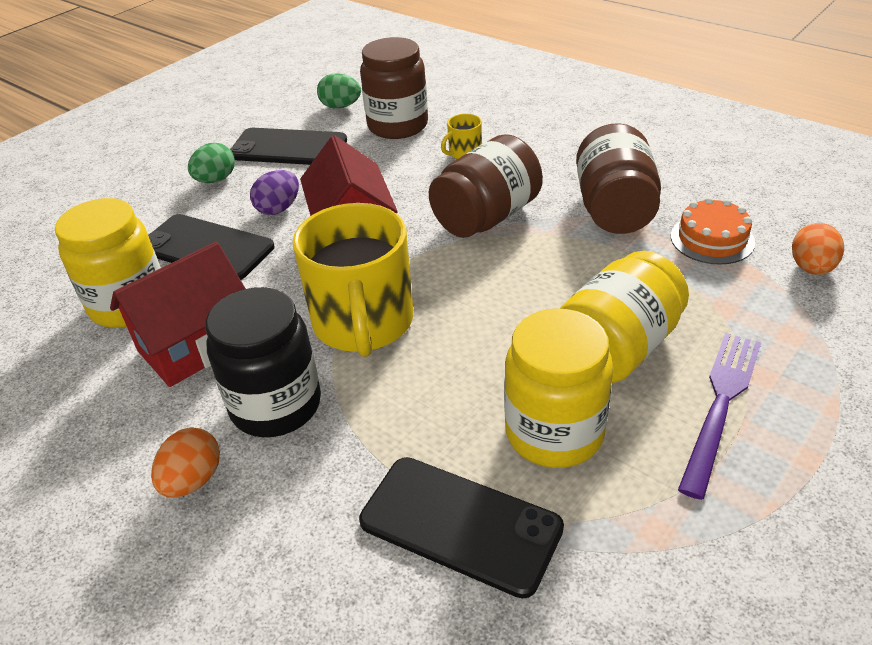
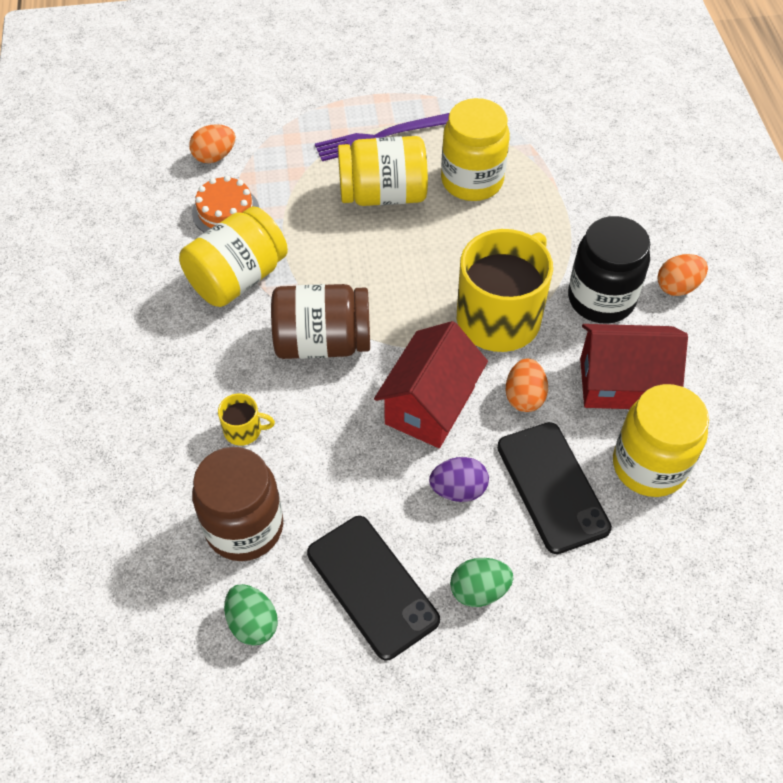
camera: 140 degrees left, 15 degrees up
black phone [359,457,564,599] -> none
brown jar [576,123,661,234] -> yellow jar [179,206,288,307]
none -> orange egg [506,358,548,412]

